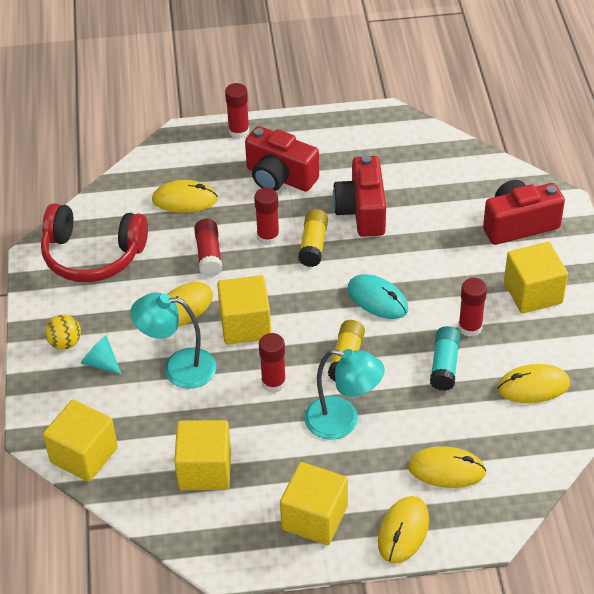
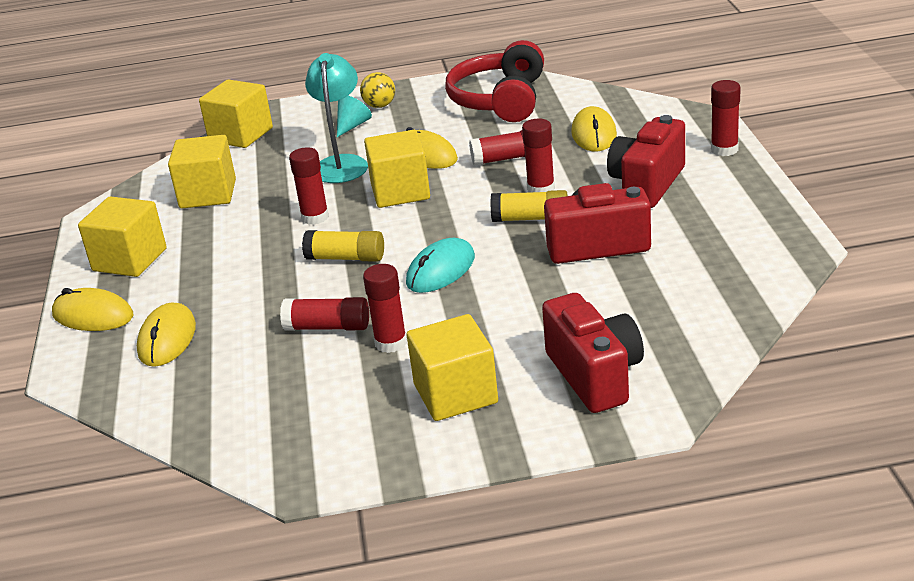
camera: 90 degrees right, 15 degrees down
turquoise lamp [304,349,385,440] -> none
turquoise glue stick [430,326,461,391] -> red glue stick [280,297,369,330]
yellow mouse [497,364,570,403] -> none

